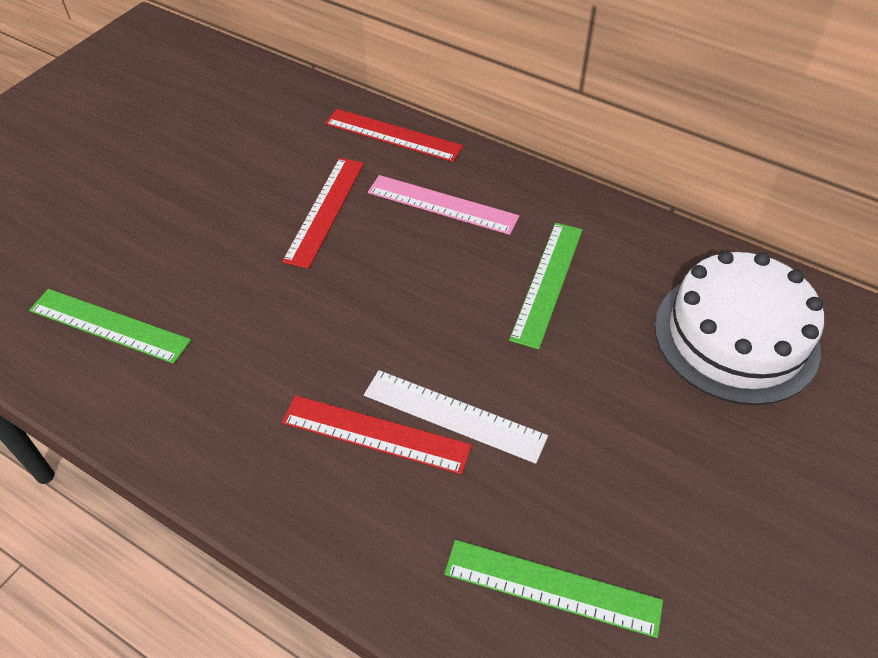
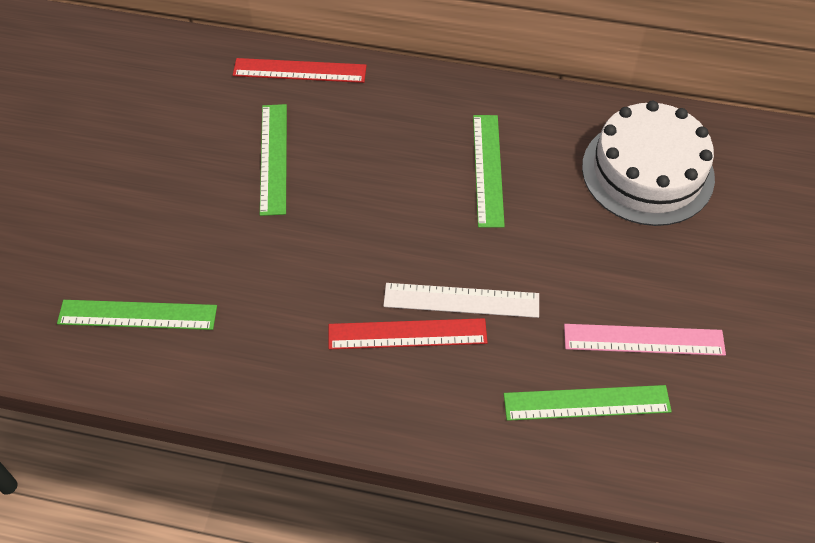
camera: 20 degrees left, 5 degrees up
red ruler [282,158,364,269] -> green ruler [260,104,287,216]
pink ruler [368,175,519,235] -> pink ruler moved to [564,324,726,356]

